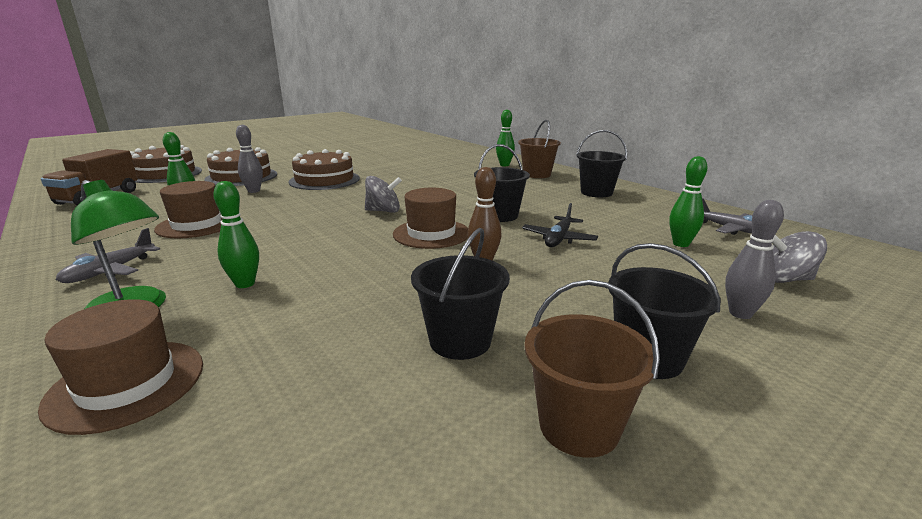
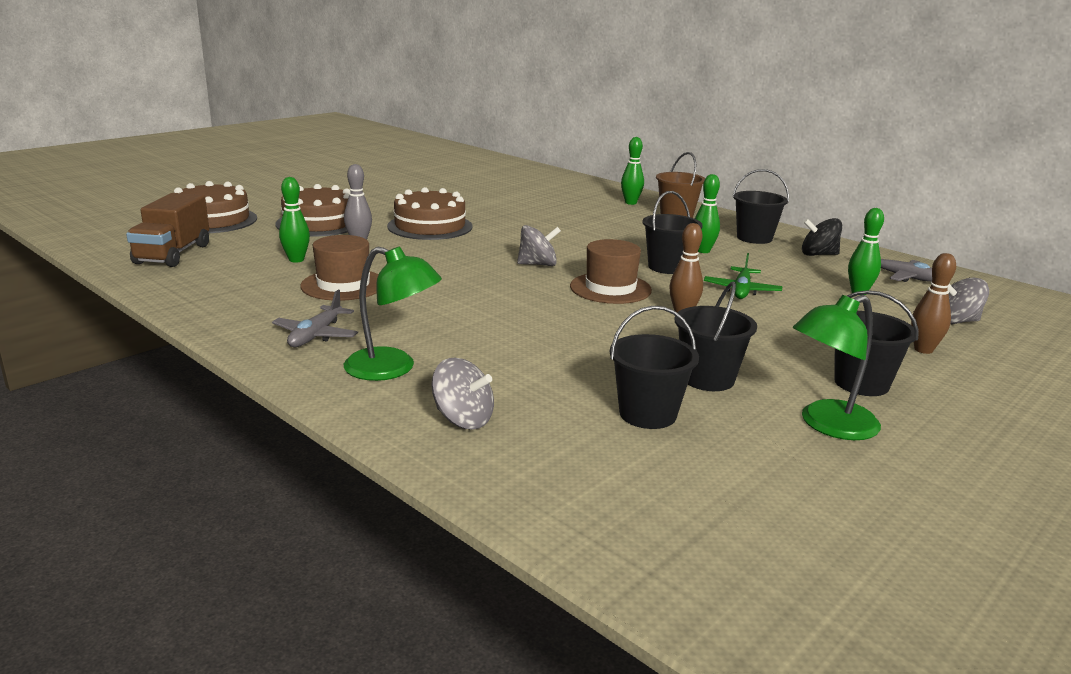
camera: 10 degrees left, 0 degrees up
brown hat [38,299,203,435] -> grey spinning top [431,358,494,429]
green bowling pin [213,181,259,288] -> green bowling pin moved to [695,174,720,253]
black plane [522,203,598,247] -> green plane [704,253,782,299]
brown bucket [524,280,660,458] -> green lamp [793,295,881,440]
grey bowling pin [725,200,784,319] -> brown bowling pin [911,253,956,354]
none -> black bucket [610,306,699,429]
none -> black spinning top [802,218,842,256]

